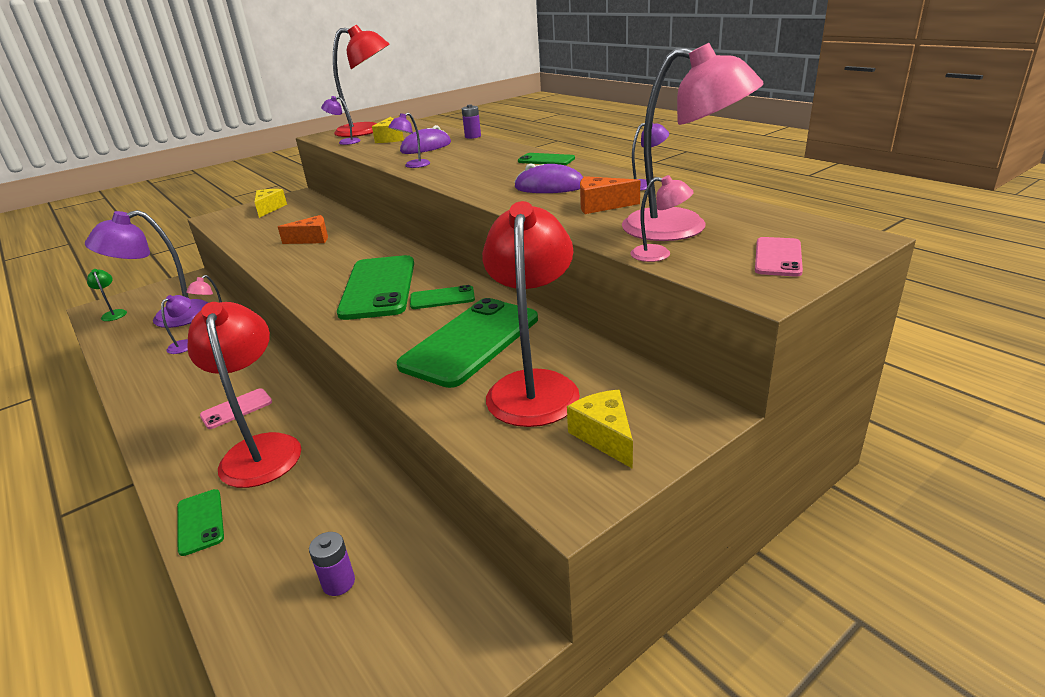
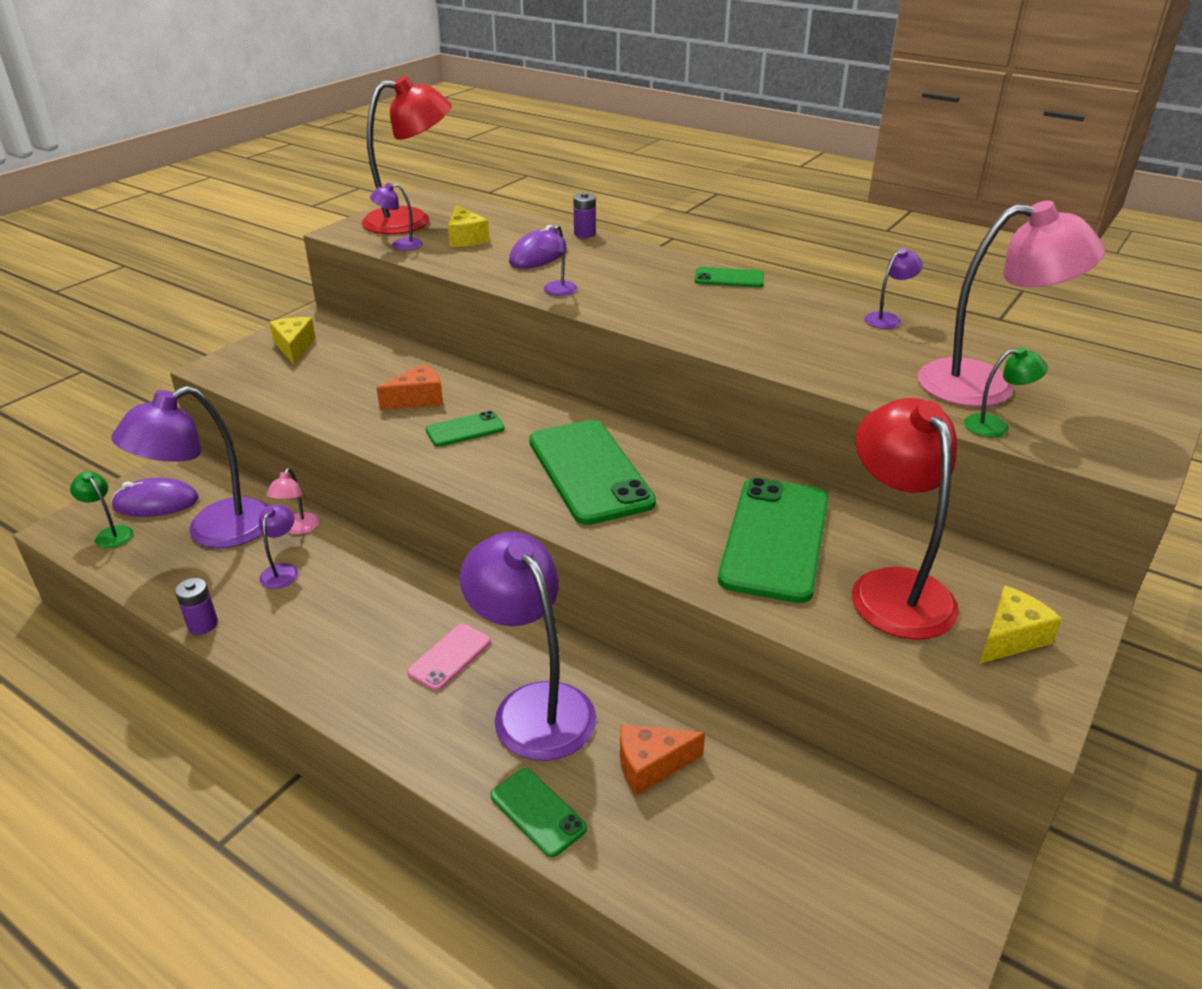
camera: 20 degrees left, 5 degrees up
red lamp [187,302,301,488] -> purple lamp [460,532,596,761]
purple battery [309,532,355,596] -> purple battery moved to [175,578,218,634]
green phone [410,285,475,309] -> green phone moved to [426,411,505,447]
purple mouse [514,163,583,193] -> purple mouse moved to [111,478,198,517]
yellow cheese [567,390,633,469] -> yellow cheese turned 90 degrees clockwise [979,586,1062,664]
orange cheese [580,176,640,214] -> orange cheese moved to [620,724,705,795]
pink lamp [631,175,694,262] -> green lamp [964,347,1048,438]
pink phone [755,237,803,277] -> none

